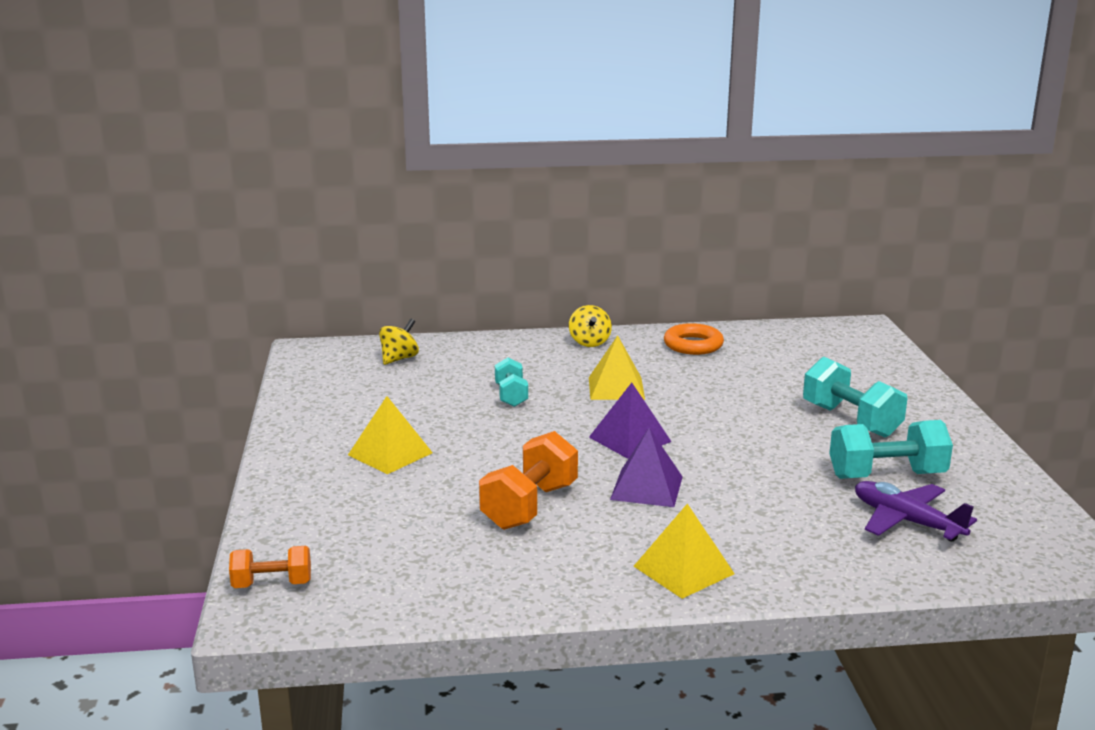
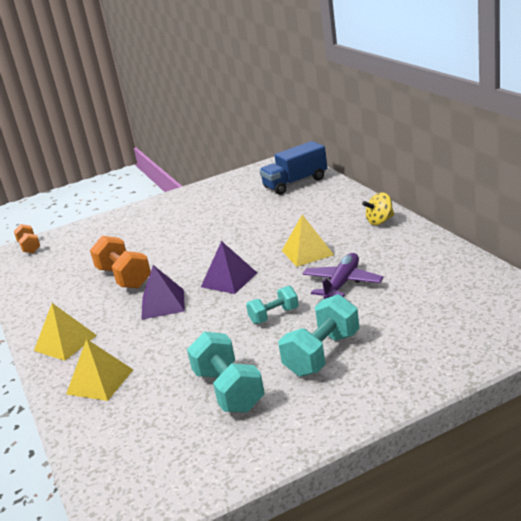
camera: 75 degrees right, 5 degrees up
yellow pyramid [348,396,433,474] -> yellow pyramid moved to [66,339,133,401]
yellow spinning top [379,319,419,365] -> blue truck [259,141,327,195]
orange dumbbell [479,431,578,530] -> orange dumbbell turned 45 degrees clockwise [90,236,151,288]
turquoise dumbbell [495,358,528,407] -> turquoise dumbbell moved to [246,286,299,324]
orange ring [664,323,724,355] -> none
purple plane [855,481,977,541] -> purple plane moved to [302,253,384,299]

